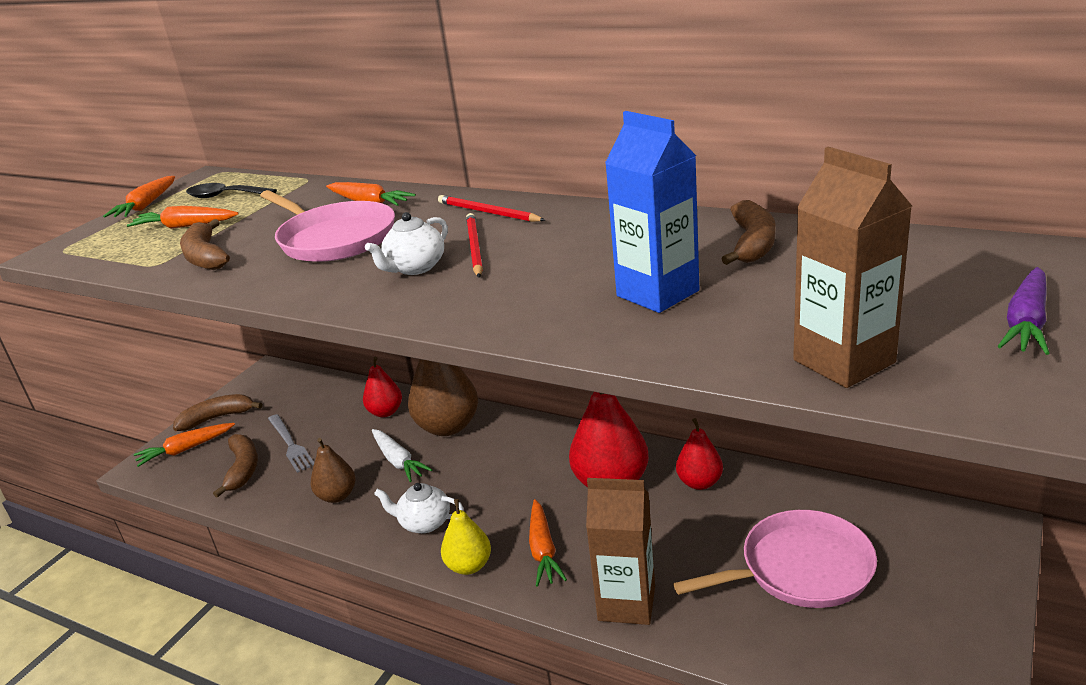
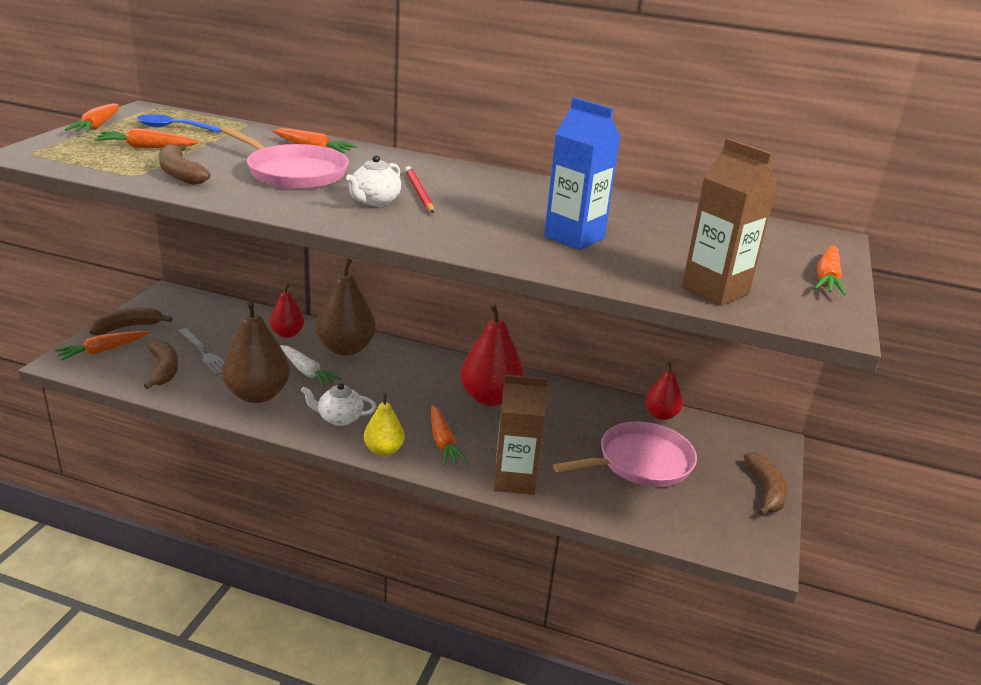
camera: 15 degrees left, 0 degrees up
black spoon [186,183,277,198] -> blue spoon [137,114,222,133]
brown pear [311,438,356,503] -> brown pear [222,300,290,403], size x1.72
red pencil [438,195,545,222] -> none
red pear [676,418,723,490] -> red pear moved to [645,362,683,420]
brown banana [722,200,776,265] -> brown banana moved to [744,452,788,516]
purple carrot [998,267,1050,355] -> orange carrot [814,245,846,295]

